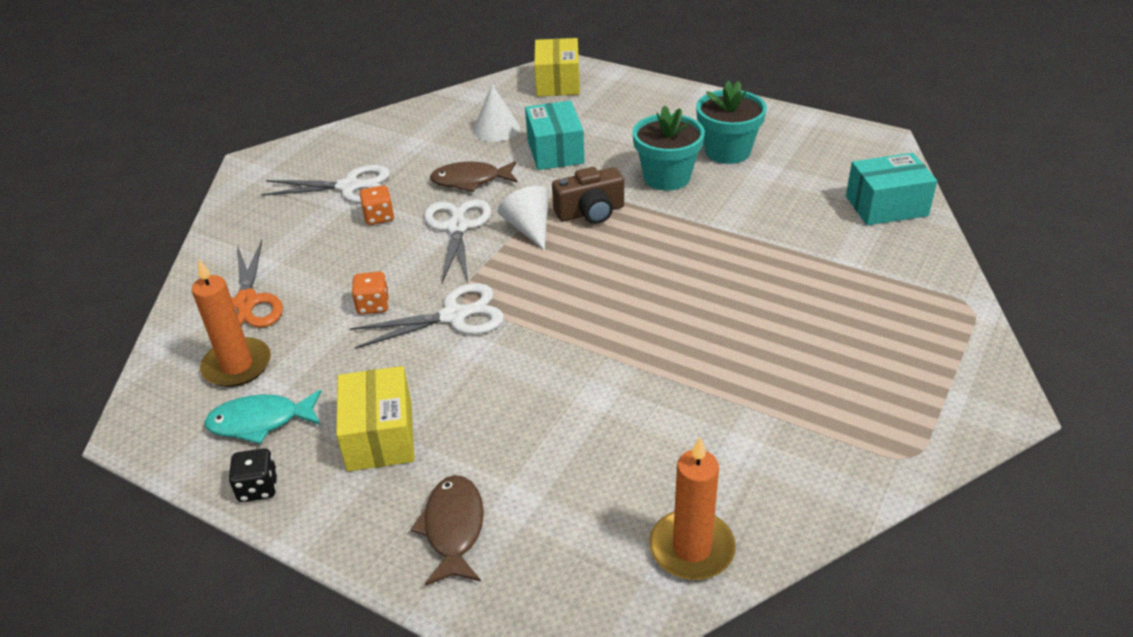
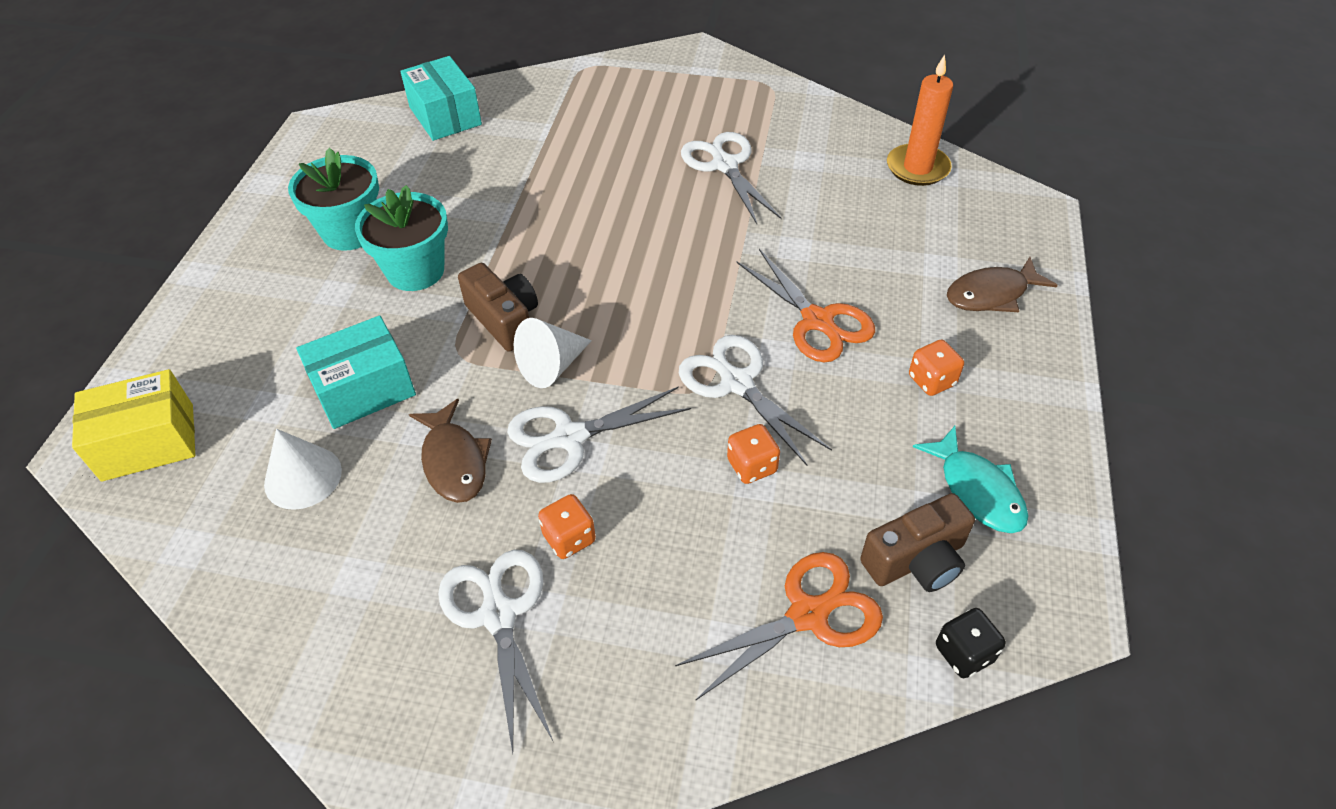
camera: 110 degrees left, 10 degrees up
orange candle [192,259,271,387] -> brown camera [860,493,975,592]
black dice [228,448,278,502] -> black dice moved to [936,608,1006,678]
yellow box [336,366,415,471] -> orange dice [909,340,964,396]
none -> white scissors [681,132,782,224]
none -> orange scissors [737,249,875,363]

